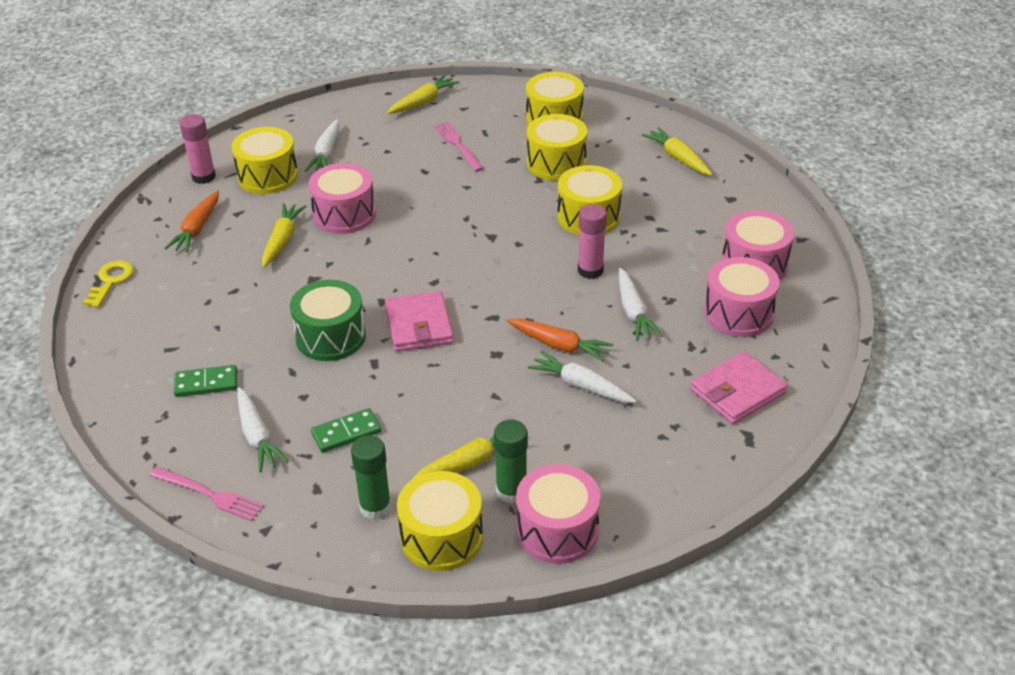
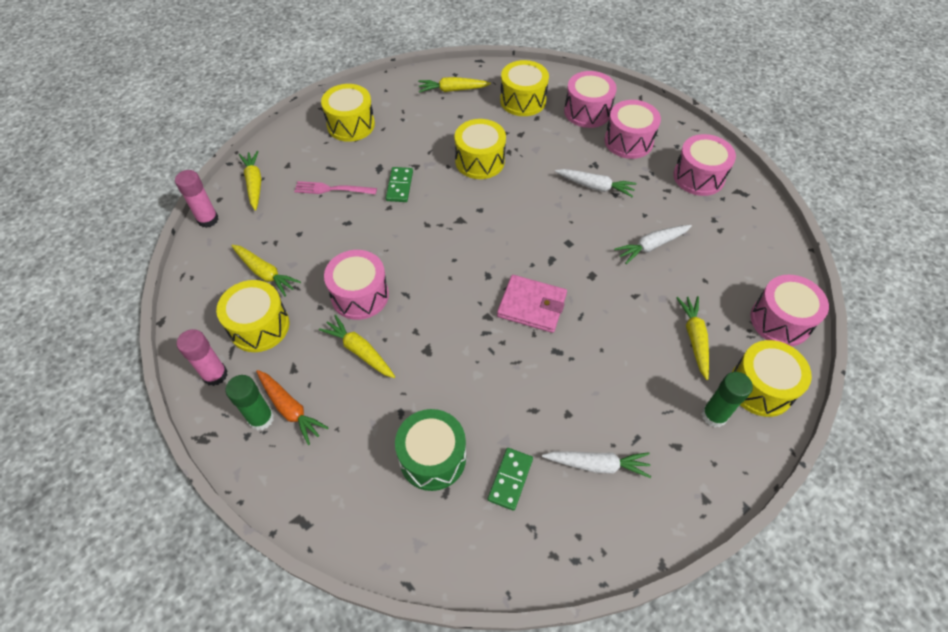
camera: 60 degrees left, 15 degrees up
yellow key [83,260,134,307] -> none
pink fork [150,467,264,521] -> none
green drum [290,280,366,361] -> green drum moved to [395,409,466,491]
white carrot [305,119,340,172] -> yellow carrot [231,245,301,297]
green domino [311,408,381,453] -> green domino moved to [386,167,413,202]
green glue stick [494,420,528,504] -> green glue stick moved to [225,375,274,431]
orange carrot [506,318,614,362] -> none
yellow drum [527,114,587,181] -> yellow drum moved to [500,60,549,116]
pink glue stick [578,204,607,279] -> pink glue stick moved to [175,170,219,228]
pink wallet [690,351,788,424] -> pink drum [673,134,736,196]

